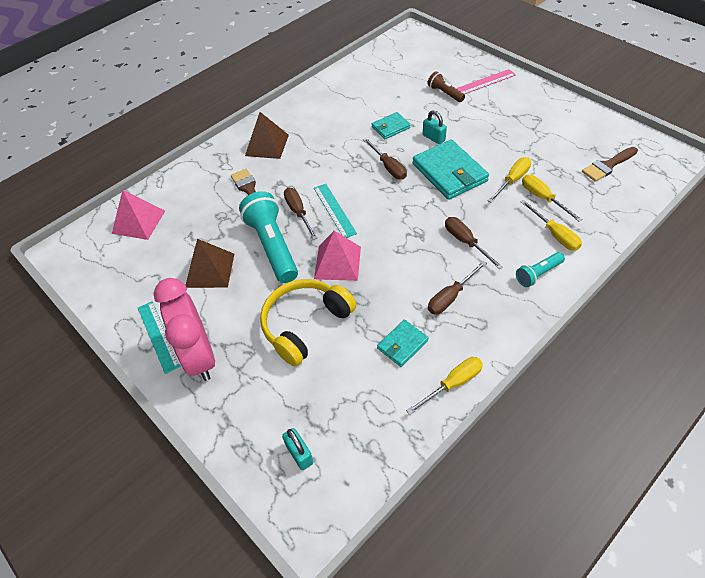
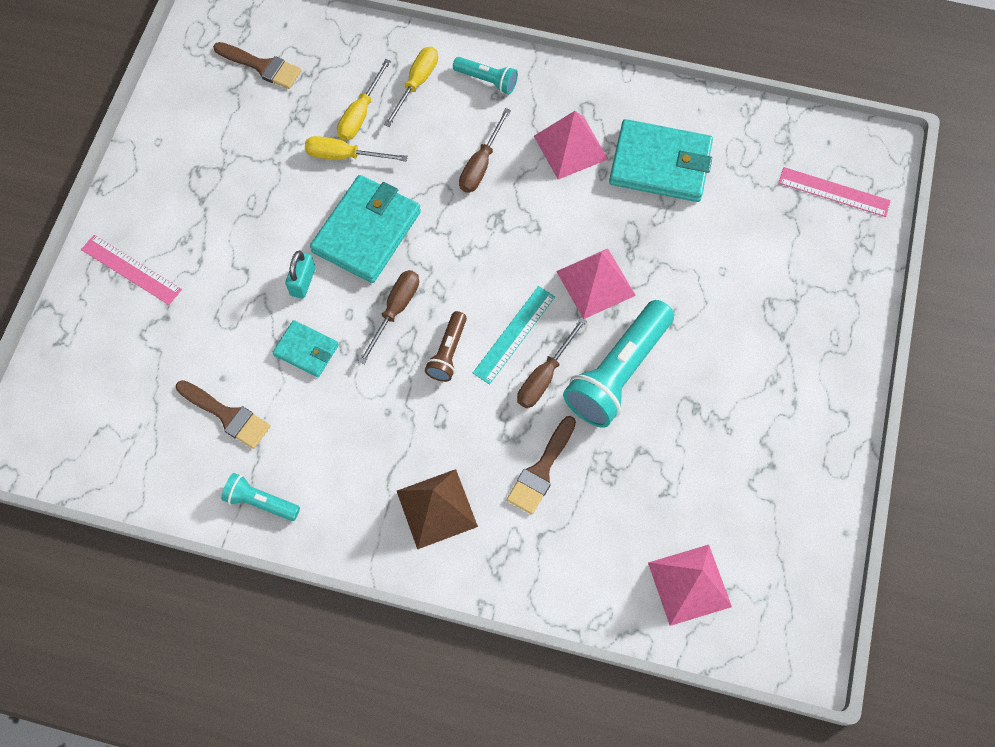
camera: 125 degrees left, 15 degrees up
turquoise ruler [138,301,181,374] -> none
pink clock [154,278,215,381] -> none
brown pyramid [185,239,234,288] -> none
yellow headphones [260,279,356,366] -> none
turquoise padlock [282,428,314,470] -> pink ruler [778,167,891,217]
turquoise wallet [377,320,429,367] -> turquoise wallet [609,119,713,202], size x1.86
yellow screwdriver [406,357,483,415] -> none
brown flashlight [427,71,465,102] -> brown flashlight moved to [425,311,467,382]
brown screwdriver [428,261,487,314] -> pink pyramid [534,111,608,180]
none -> brown brush [176,380,271,449]
none -> turquoise flashlight [221,473,300,521]

